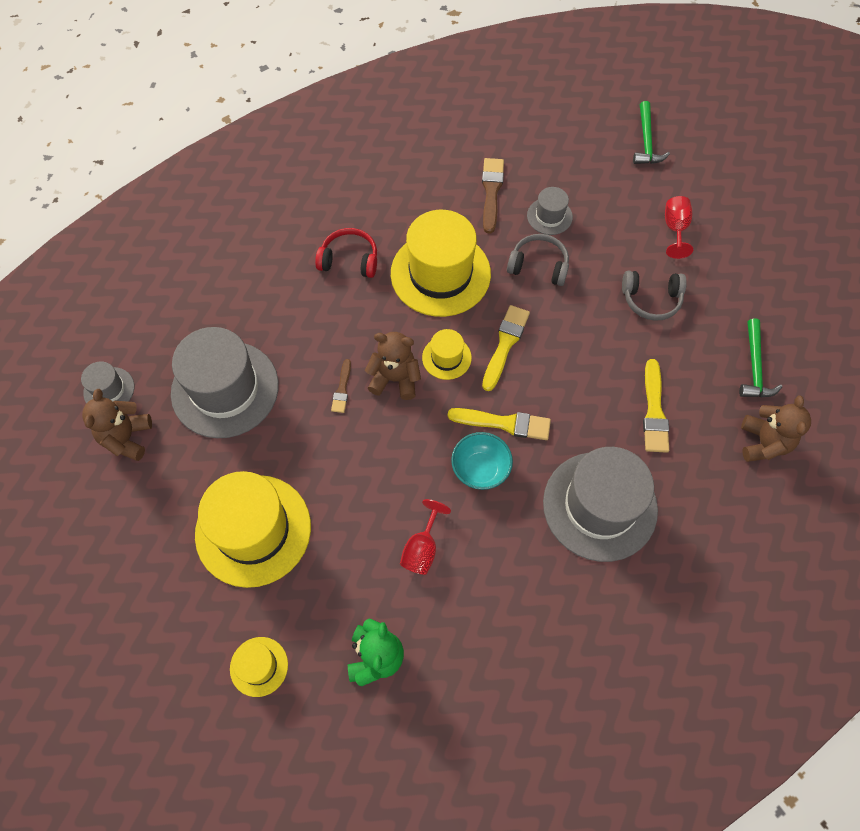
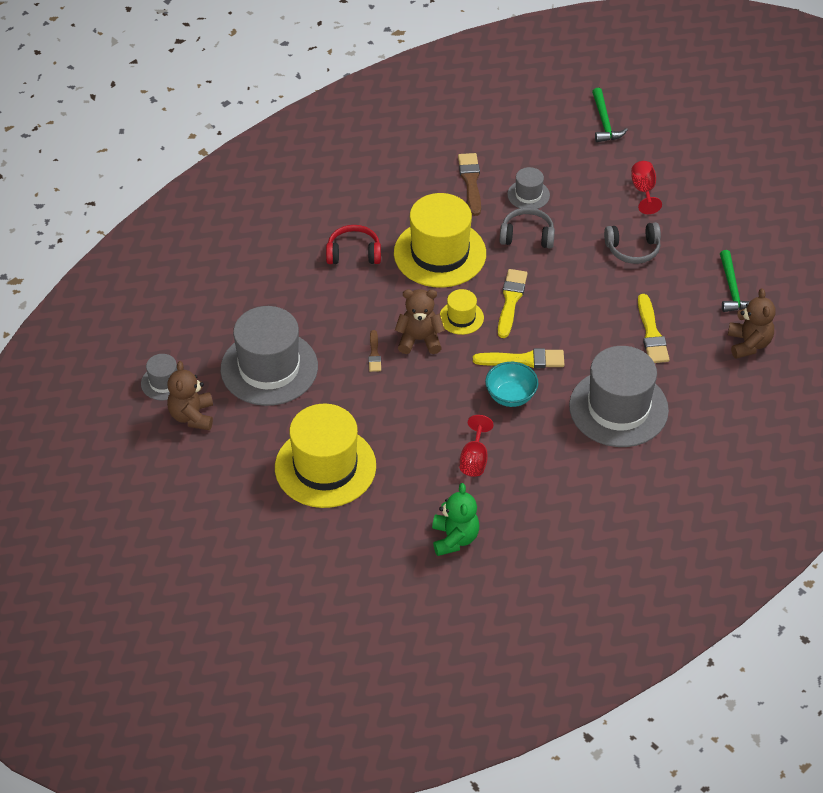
camera: 10 degrees left, 15 degrees down
yellow hat [230,637,288,697] -> none

